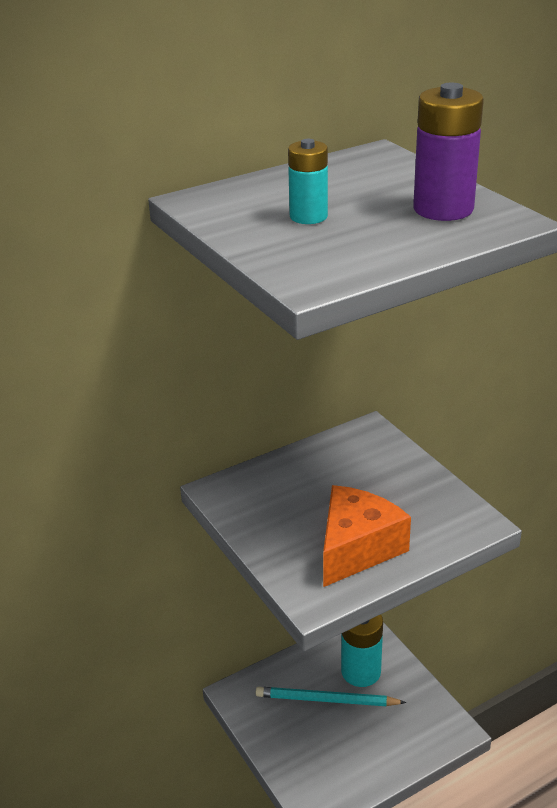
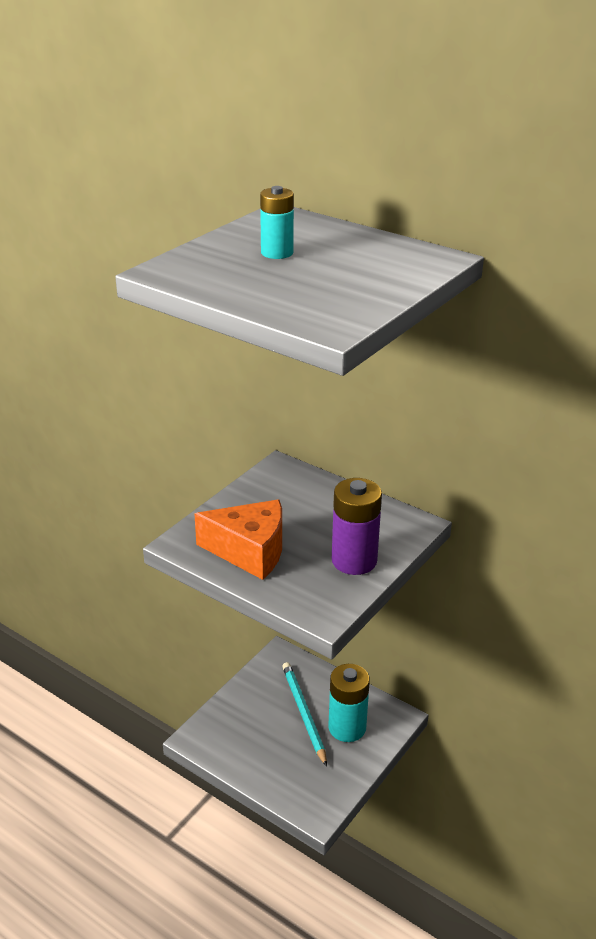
camera: 65 degrees right, 0 degrees up
purple battery [413,83,484,221] -> purple battery moved to [332,478,382,575]

